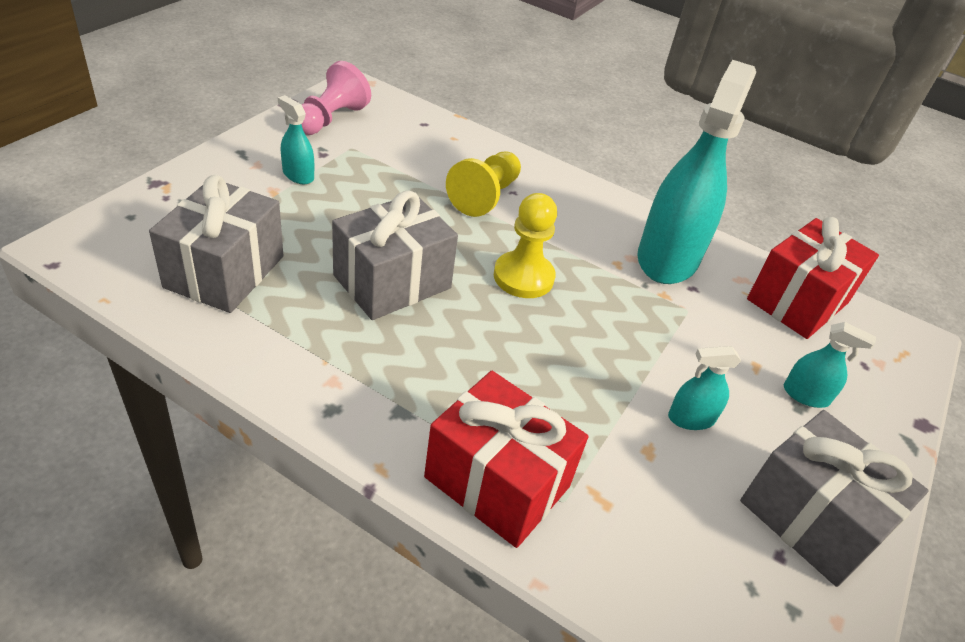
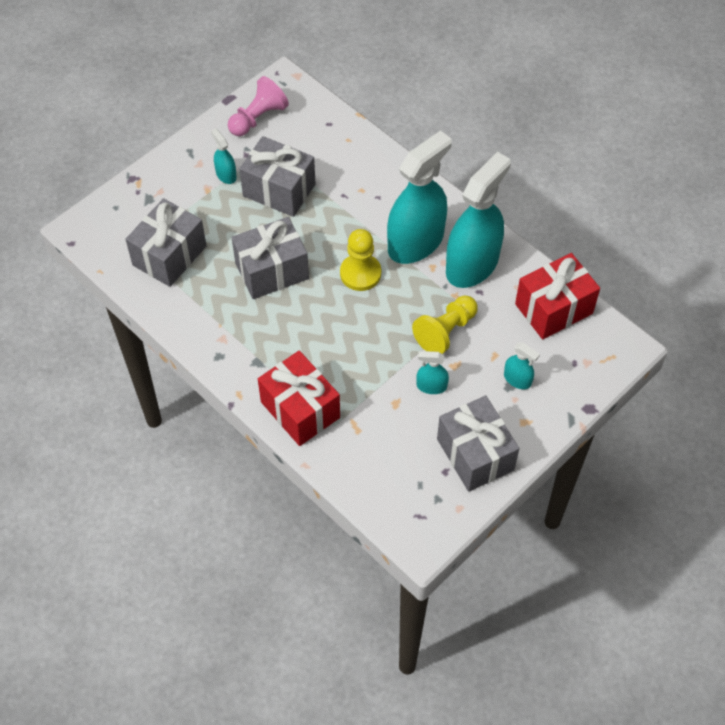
camera: 20 degrees right, 15 degrees up
yellow pawn [446,152,521,217] -> yellow pawn moved to [412,295,478,354]
none -> grey gift [239,136,316,217]
none -> turquoise spray bottle [387,130,452,264]

